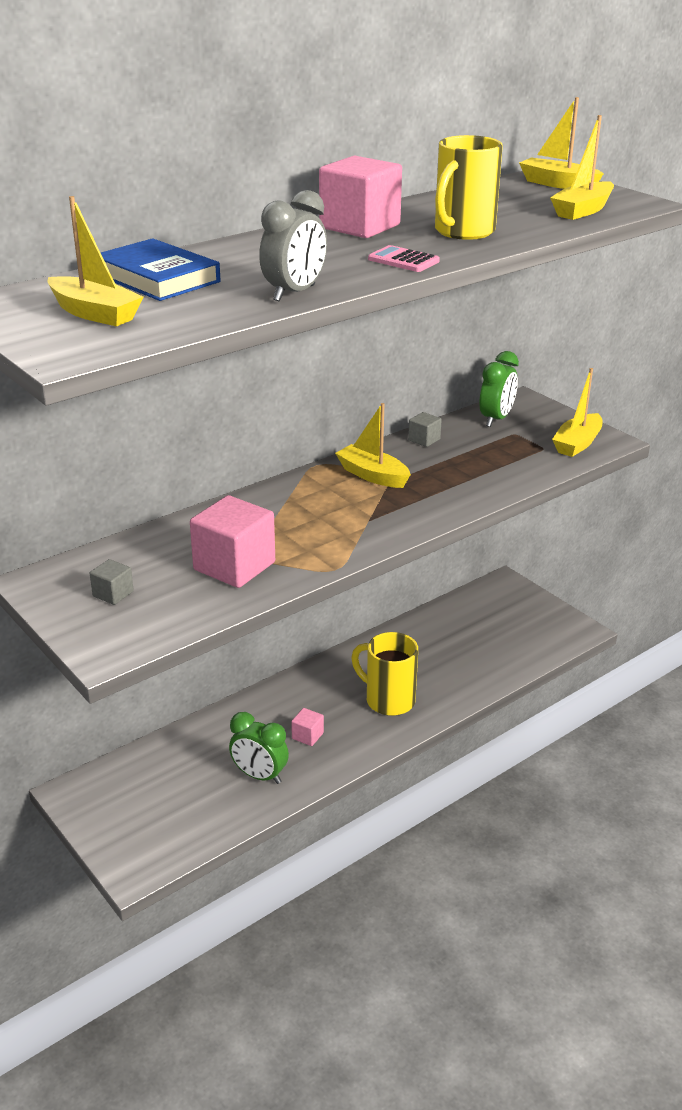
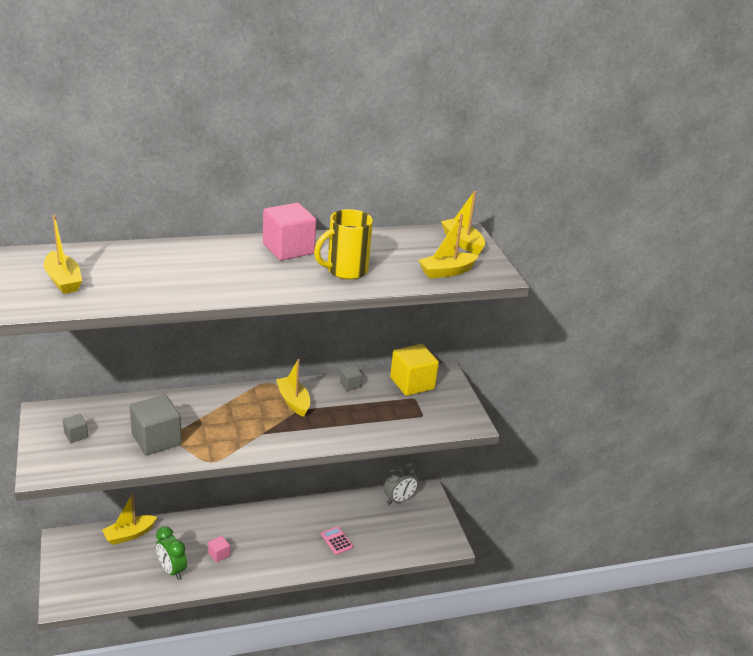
camera: 20 degrees right, 0 degrees up
blue book [101,238,220,301] -> none
pink cube [190,495,275,588] -> grey cube [129,395,182,455]
grey clock [259,190,327,302] -> grey clock moved to [384,463,419,505]
yellow mug [351,632,418,716] -> none
pink calculator [368,245,440,272] -> pink calculator moved to [321,526,353,555]
green clock [479,351,519,427] -> yellow cube [390,344,439,396]
yellow boat [552,368,602,457] -> yellow boat moved to [102,493,157,545]

